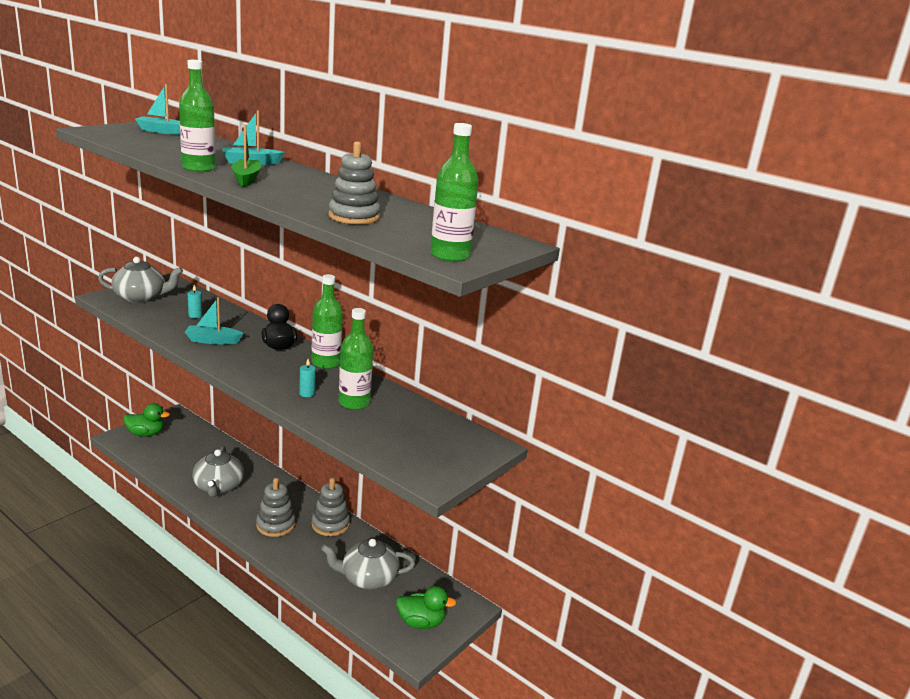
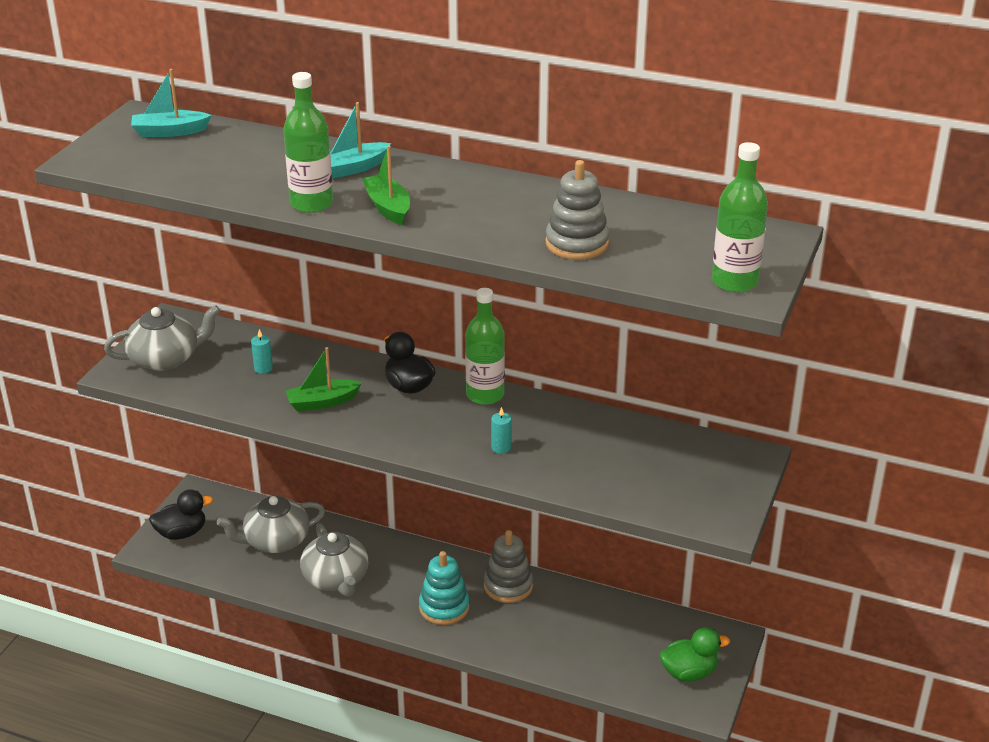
camera: 15 degrees left, 10 degrees up
green duck [123,403,170,437] -> black duck [149,489,213,540]
turquoise boat [185,297,244,345] -> green boat [285,347,362,412]
grey stacking toy [256,478,295,537] -> turquoise stacking toy [419,551,470,625]
grey teapot [321,539,415,589] -> grey teapot moved to [217,496,325,553]
green bottle [339,308,373,410] -> none

